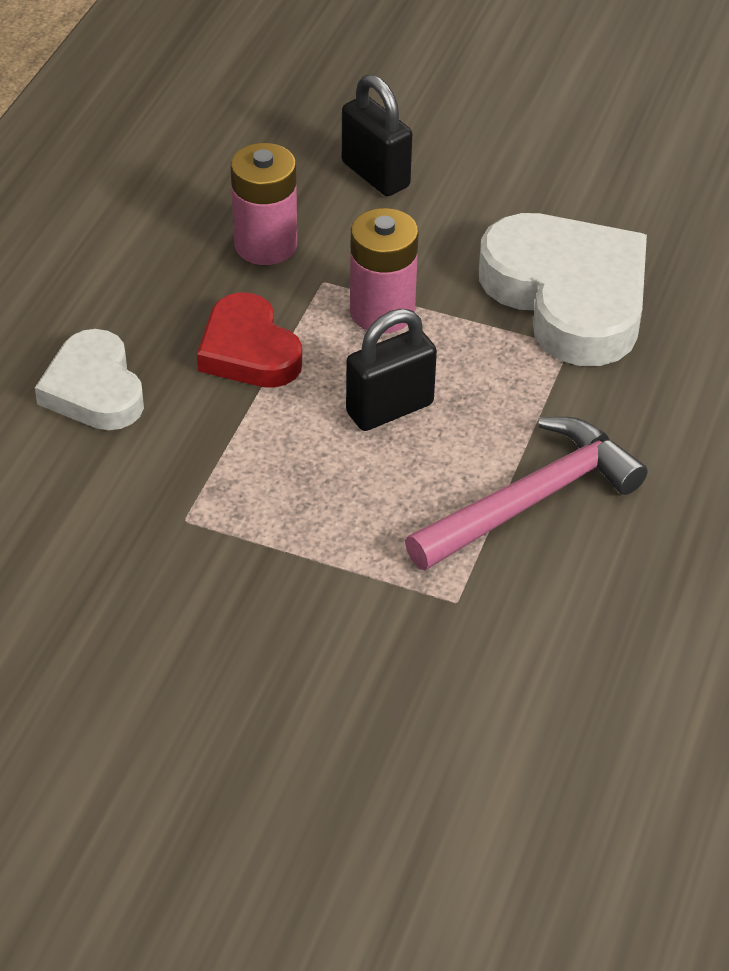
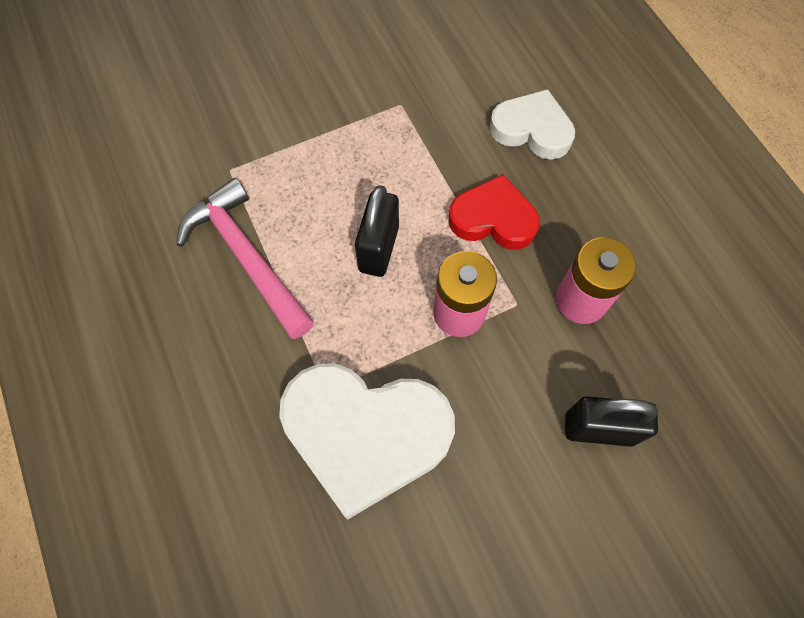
camera: 135 degrees right, 20 degrees up
pink hammer [405,417,648,570] -> pink hammer turned 135 degrees clockwise [176,178,314,339]

